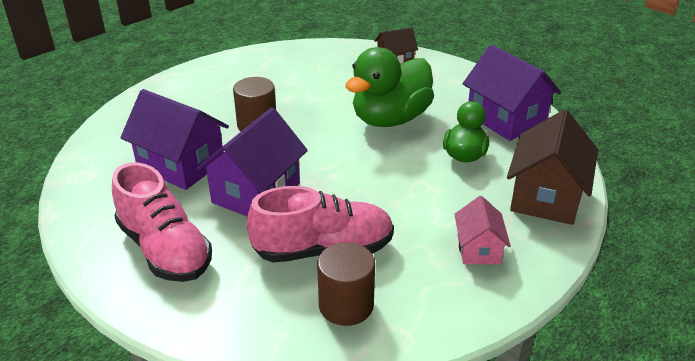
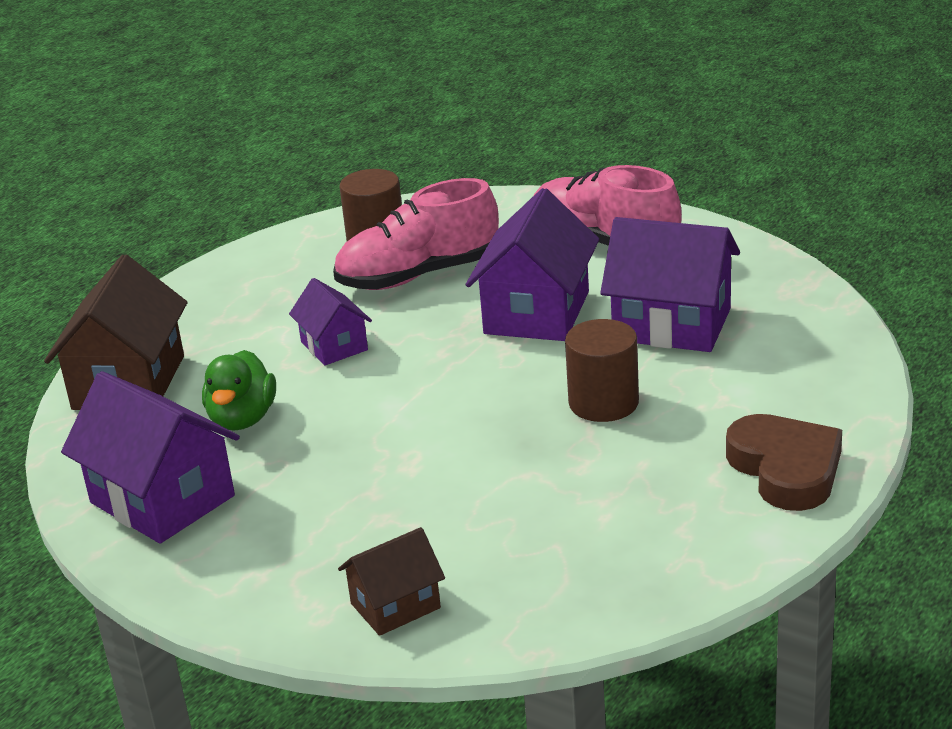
camera: 170 degrees right, 5 degrees down
green duck [345,47,434,127] -> none
pink house [454,196,511,264] -> none
none -> purple house [289,278,372,365]
none -> brown heart [726,414,842,511]

